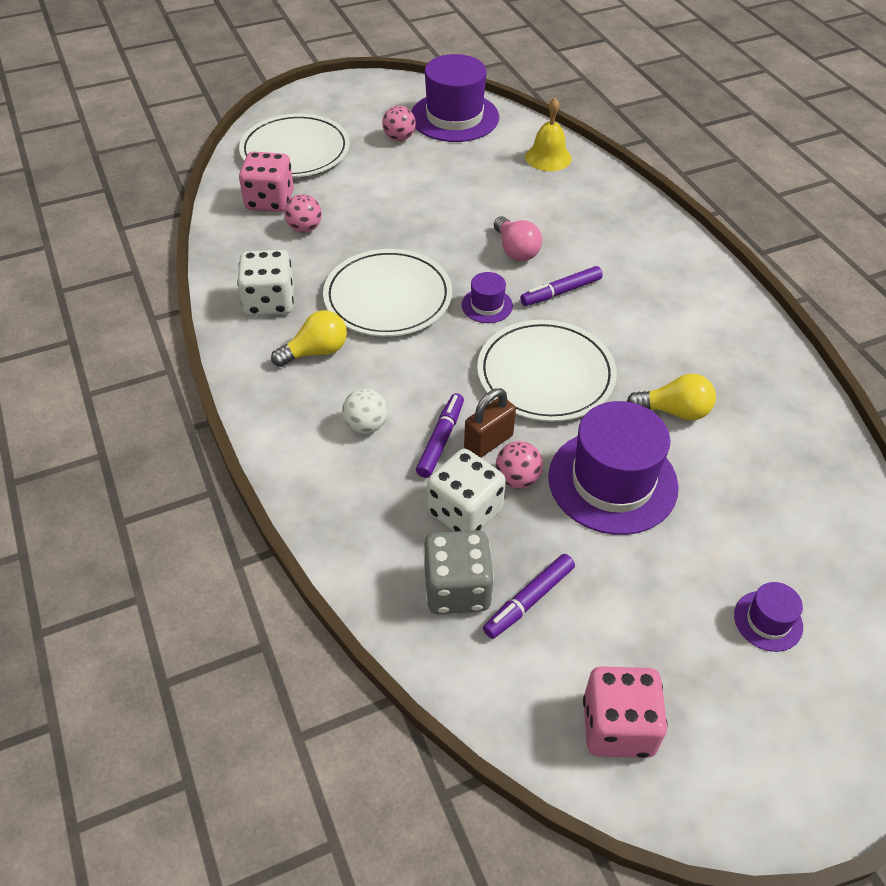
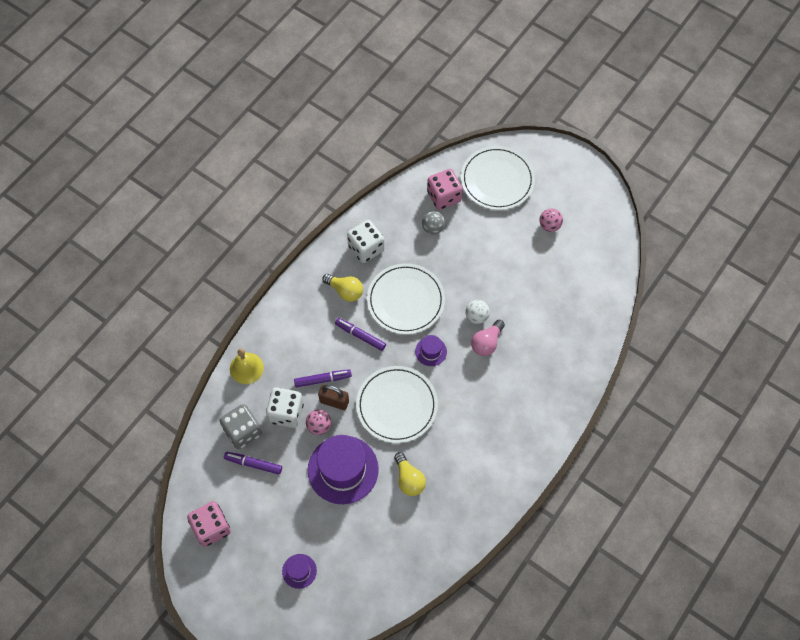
camera: 60 degrees right, 15 degrees up
pink ball [284,194,322,233] -> grey ball [422,211,445,235]
white ball [342,388,388,434] -> white ball moved to [465,300,490,324]
purple hat [411,54,499,142] -> none
purple marker [520,266,603,306] -> purple marker moved to [335,318,386,351]
yellow bell [525,98,572,171] -> yellow bell moved to [230,349,264,384]

